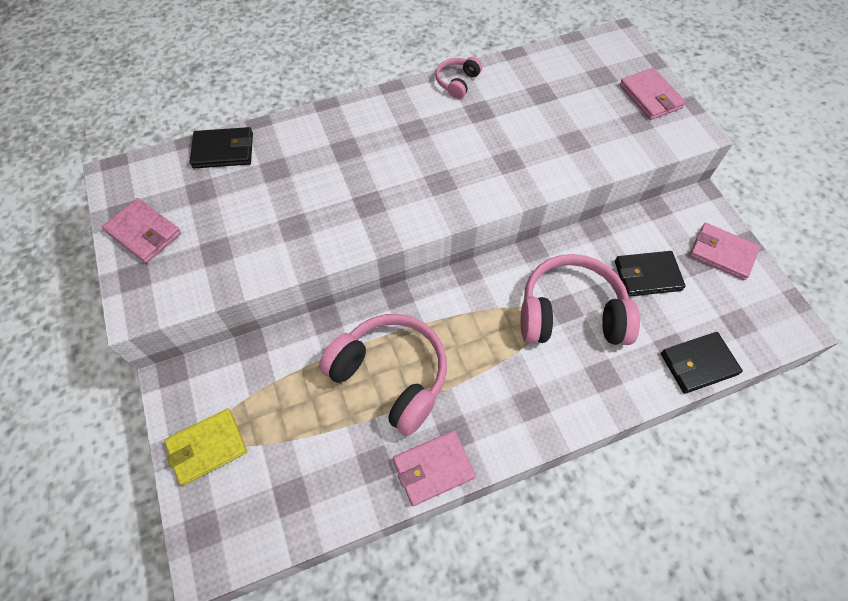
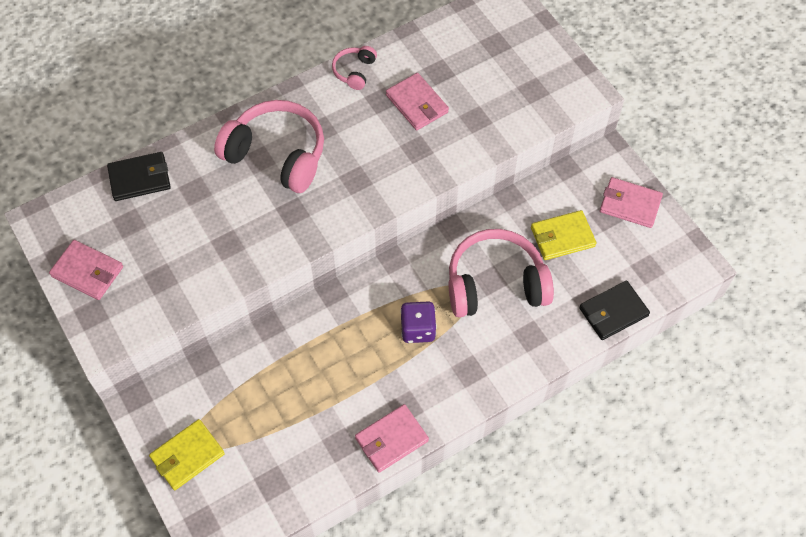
camera: 10 degrees left, 0 degrees up
pink headphones [319,314,447,436] -> pink headphones moved to [214,100,324,193]
black wallet [615,251,686,297] -> yellow wallet [531,210,596,260]
pink wallet [620,68,686,120] -> pink wallet moved to [386,73,449,130]
none -> purple dice [400,301,437,343]

